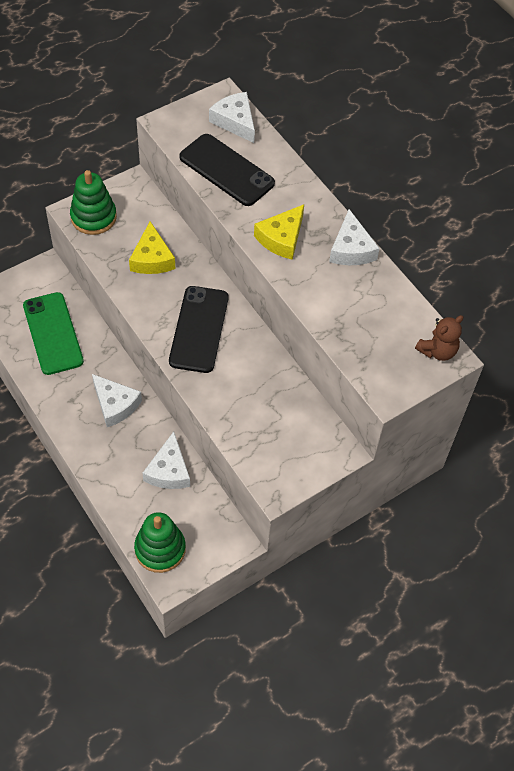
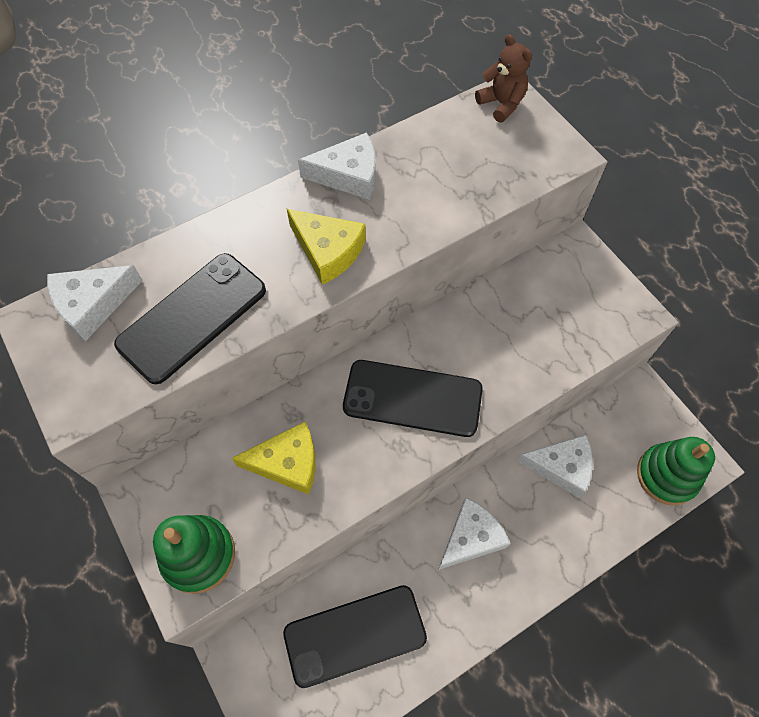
camera: 85 degrees left, 5 degrees up
green phone [23,292,84,375] -> black phone [283,585,427,688]

